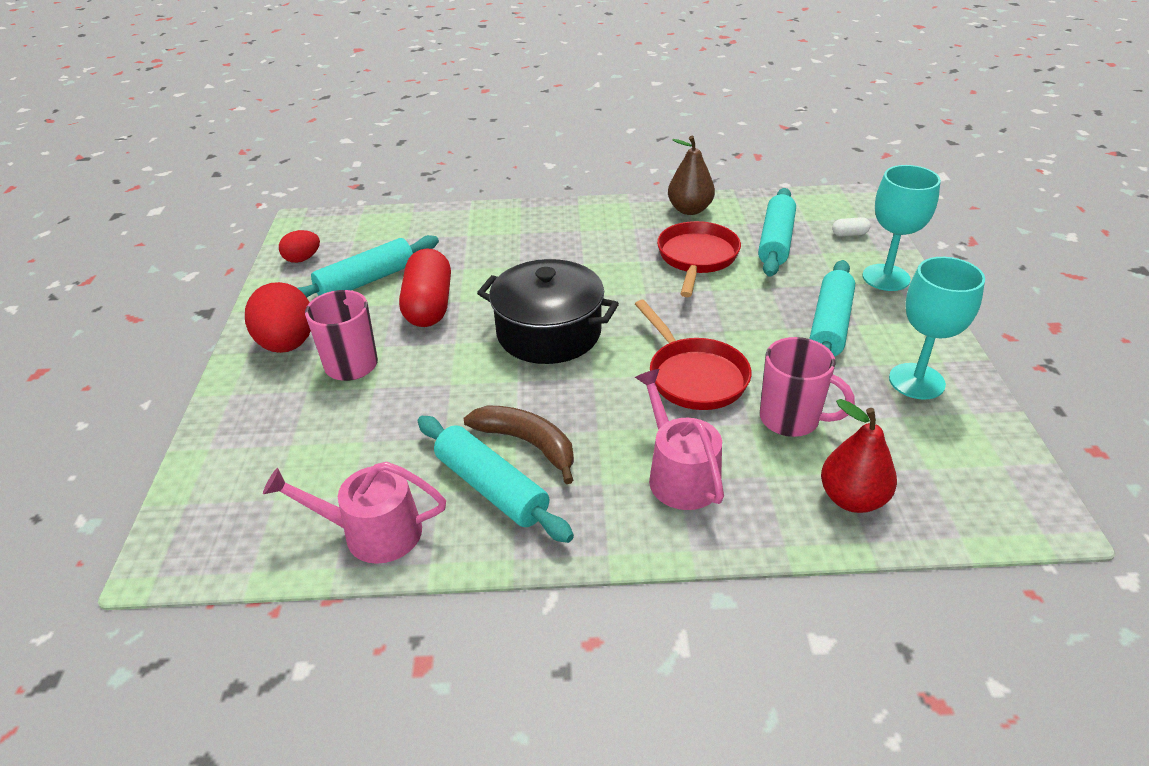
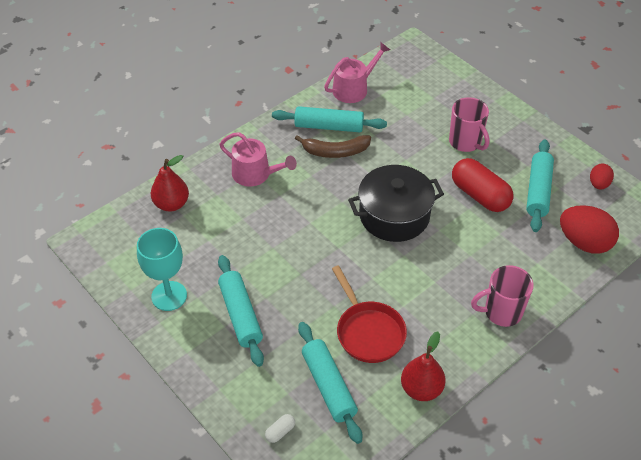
camera: 140 degrees right, 10 degrees up
red egg [245,282,311,353] -> red egg moved to [560,205,619,254]
red pan [635,300,752,410] -> none
brown pear [668,136,715,215] -> red pear [401,331,446,401]
pink mug [760,337,855,437] -> pink mug moved to [471,265,534,327]
turquoise goblet [862,165,941,291] -> none

